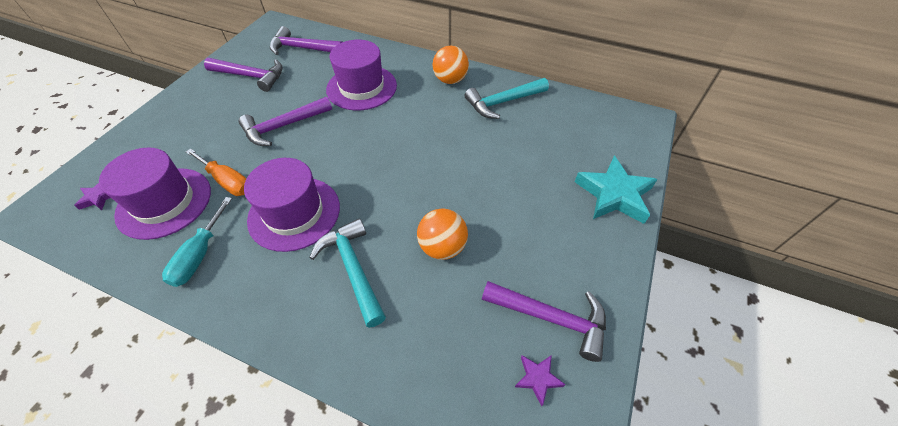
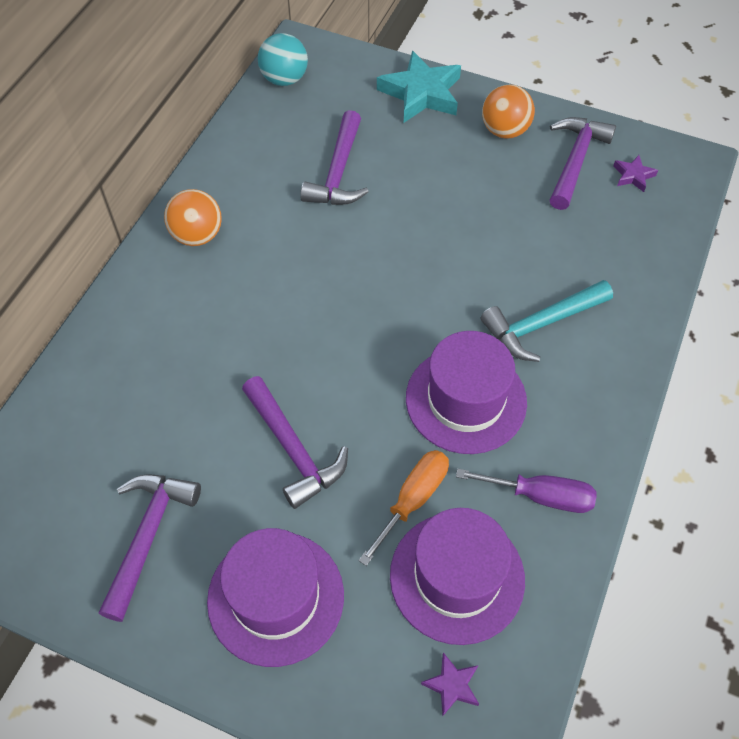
camera: 90 degrees left, 5 degrees up
turquoise screwdriver [162,197,232,287] -> purple screwdriver [456,469,597,513]
purple hammer [270,26,342,55] -> purple hammer moved to [300,110,369,205]
purple hat [326,40,397,110] -> purple hat moved to [207,528,344,667]
orange ball [417,209,468,260] -> orange ball moved to [482,84,535,139]
turquoise hammer [465,78,549,119] -> none
none -> turquoise ball [258,33,308,86]

